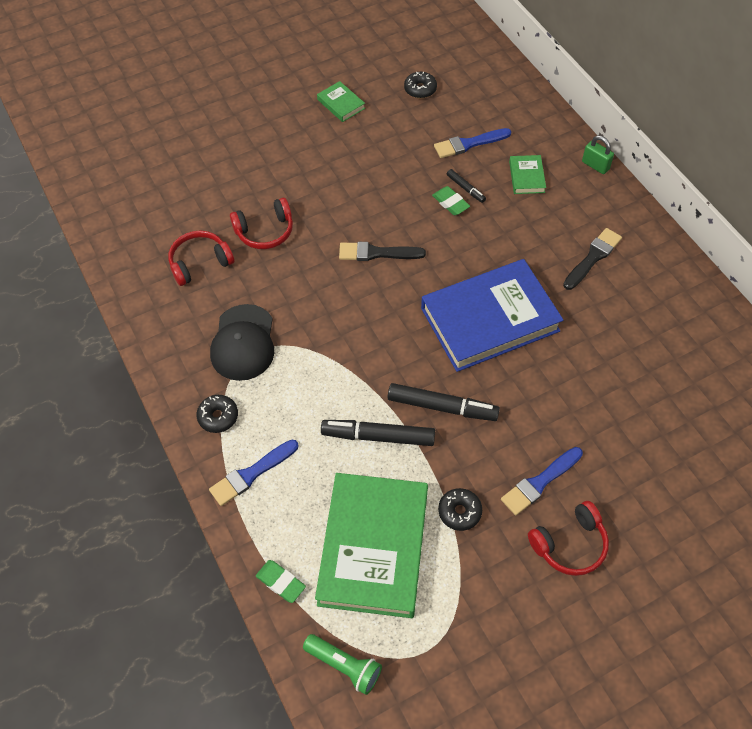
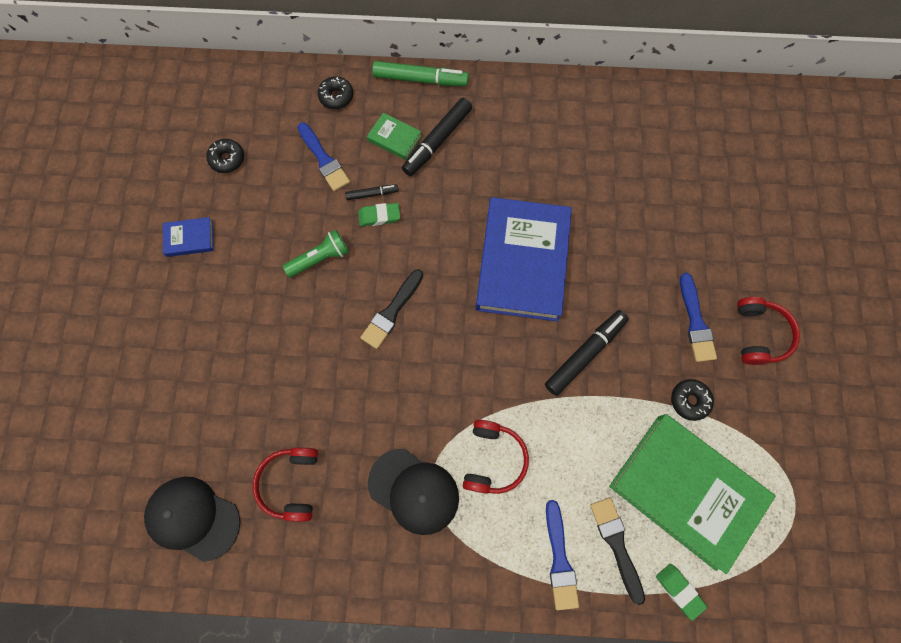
camera: 60 degrees left, 15 degrees up
black donut [197,395,238,433] -> black donut moved to [318,76,353,109]
red headphones [230,198,293,249] -> red headphones moved to [463,420,529,494]
green eraser [256,560,306,603] -> green eraser turned 75 degrees clockwise [656,564,707,621]
green flashlight [303,634,382,695] -> green flashlight moved to [283,230,349,277]
green book [317,81,365,122] -> blue book [163,217,214,257]
black marker [321,420,435,446] -> black marker moved to [402,98,472,176]
blue brush [434,128,511,158] -> blue brush turned 45 degrees counterclockwise [297,122,350,191]
black brush [563,228,622,290] -> black brush moved to [590,497,645,605]
green padlock [582,135,614,174] -> green marker [372,61,469,86]
none -> black cap [144,477,240,562]

